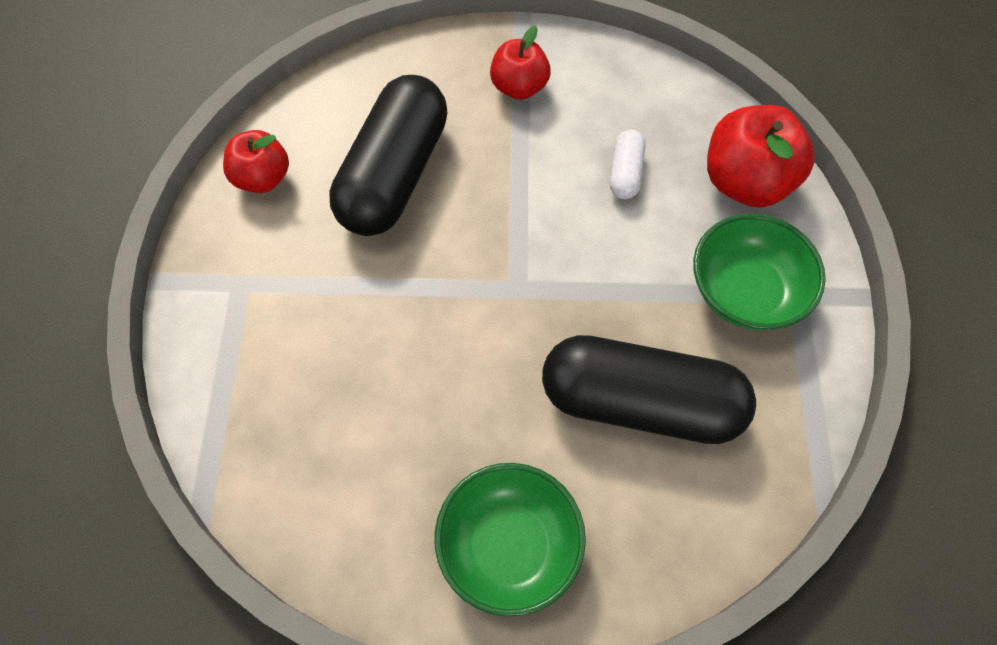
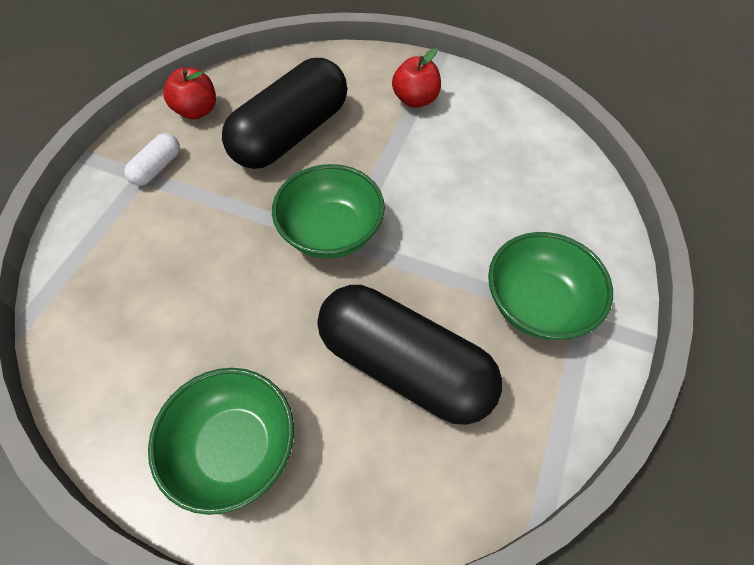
camera: 20 degrees right, 5 degrees down
white capsule [610,130,645,199] -> white capsule moved to [124,133,180,186]
red apple [707,105,815,208] -> none
none -> green bowl [272,164,385,258]

